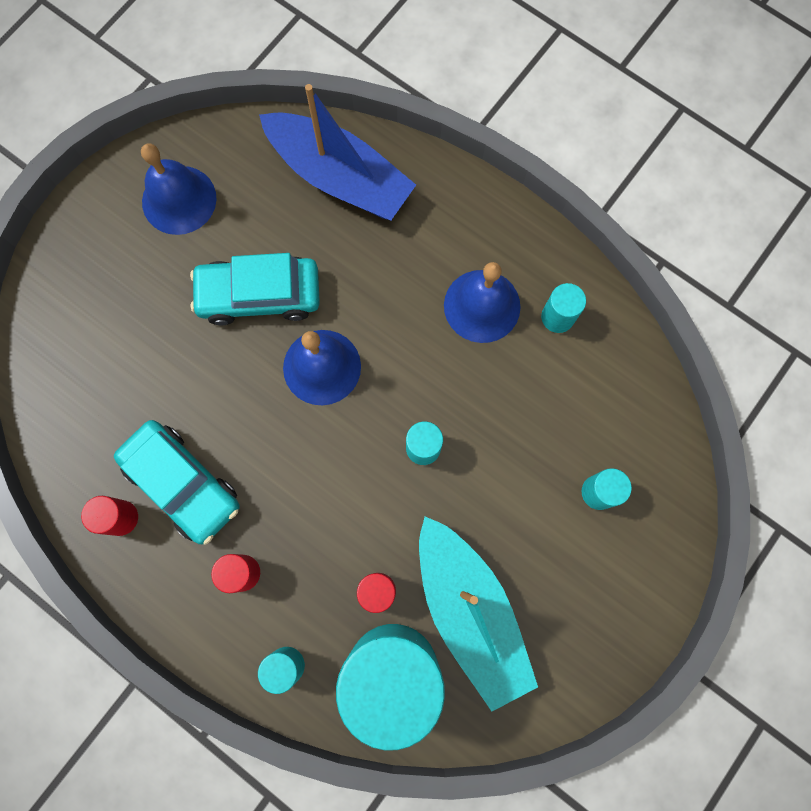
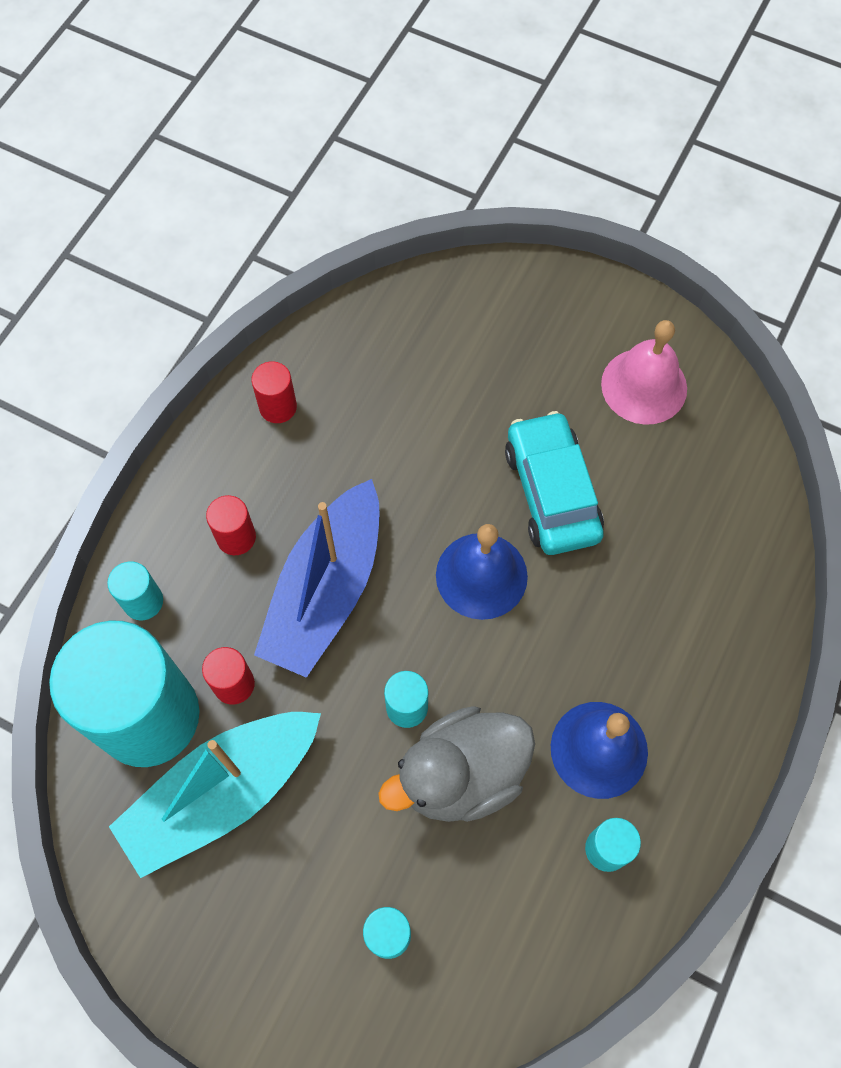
camera: 80 degrees right, 10 degrees down
turquoise car [114,420,239,545] -> none
blue bell [141,143,217,235] -> pink bell [601,320,687,425]
blue boat [259,84,416,221] -> blue boat moved to [254,479,380,678]
none -> grey duck [378,706,535,822]

